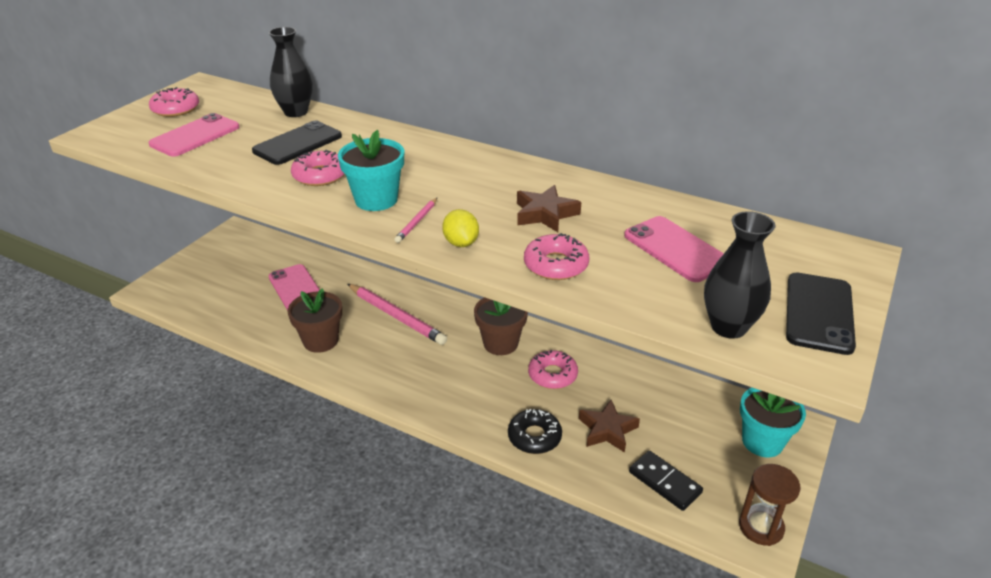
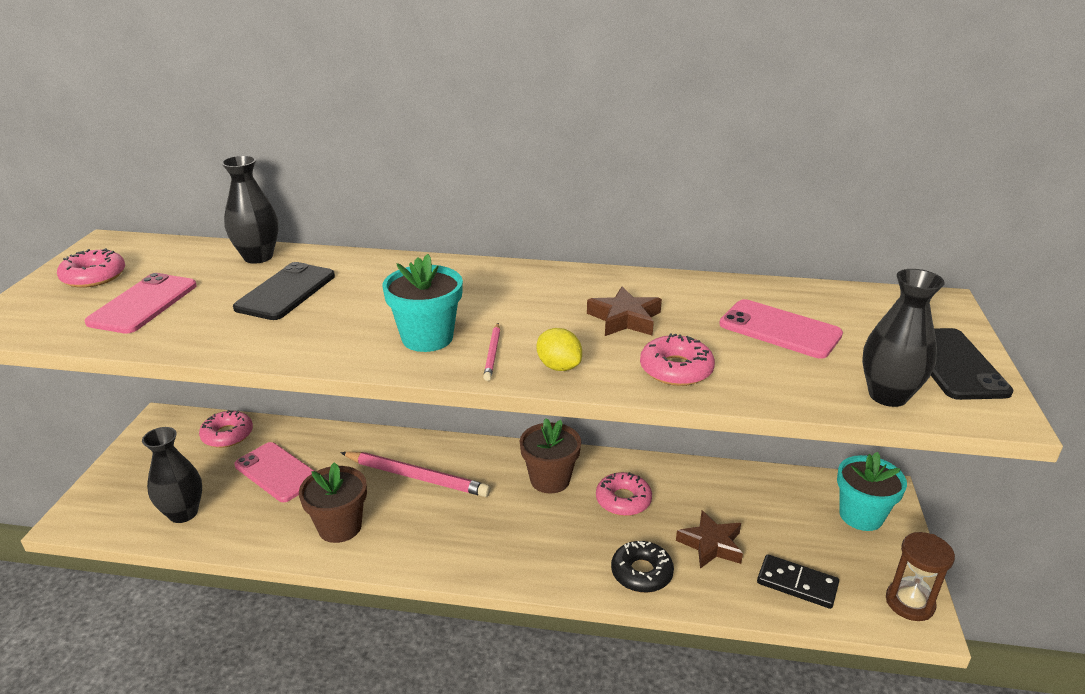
camera: 20 degrees left, 5 degrees down
pink donut [291,150,345,186] -> pink donut moved to [199,410,253,448]
none -> black vase [142,427,202,523]

